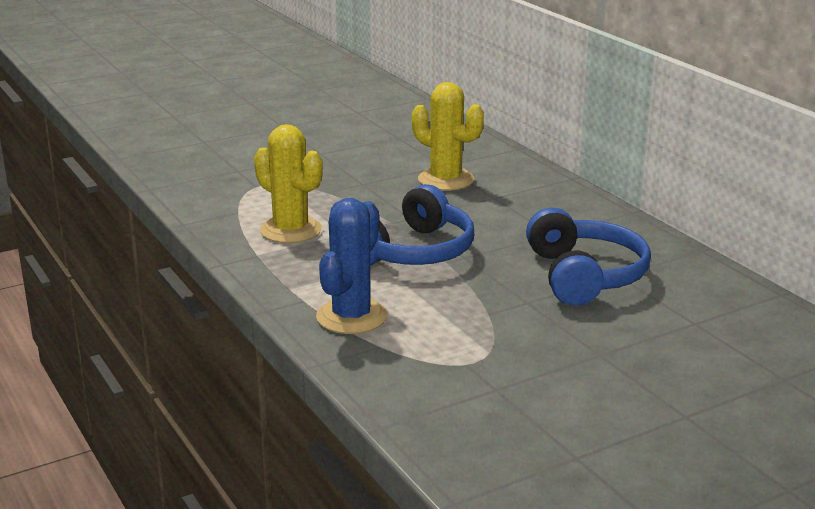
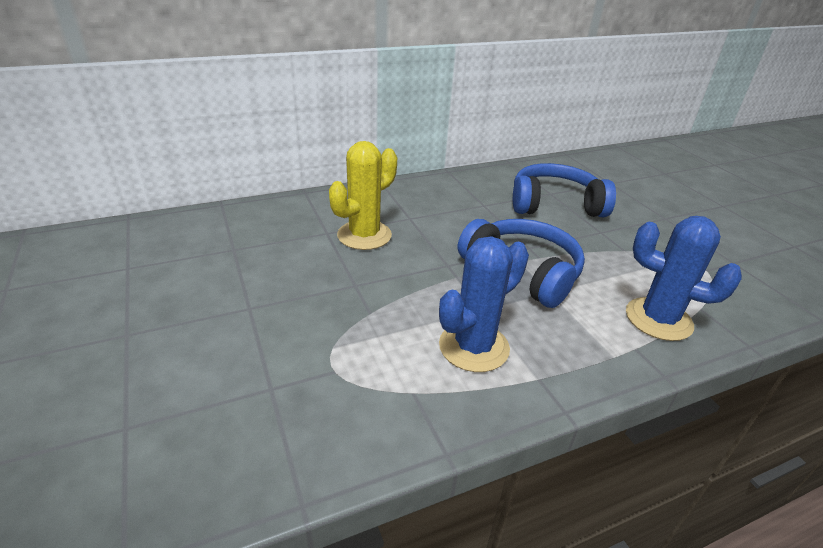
camera: 85 degrees left, 10 degrees up
yellow cactus [254,124,323,243] -> blue cactus [439,236,529,372]

